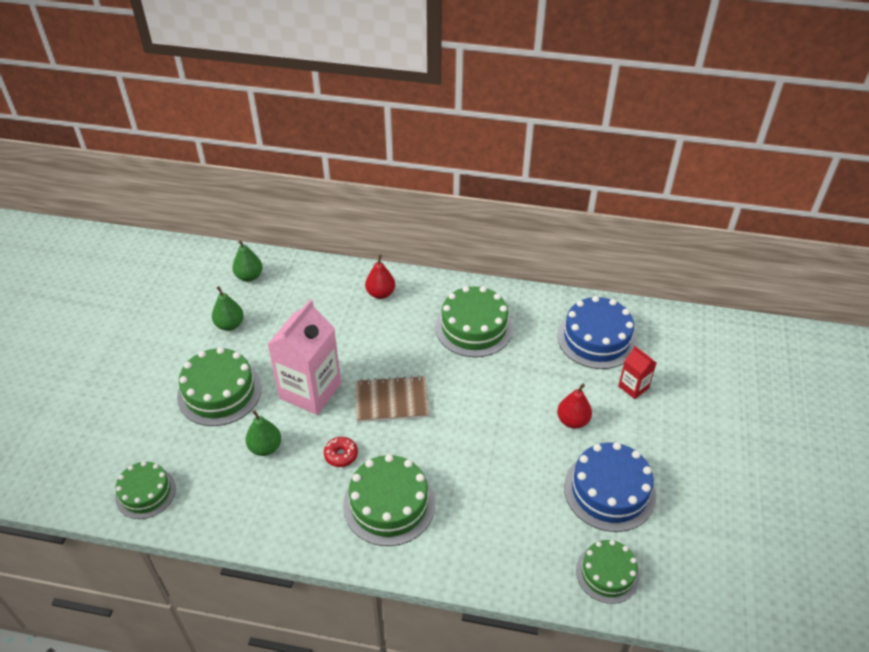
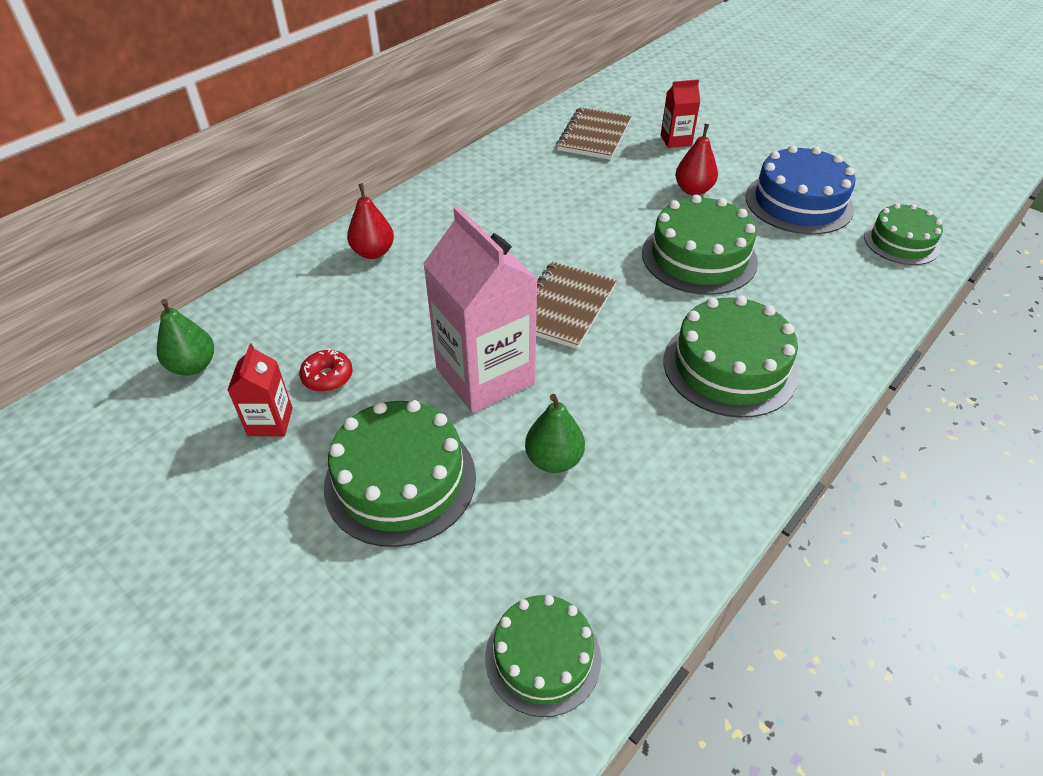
camera: 60 degrees left, 0 degrees up
green pear [212,286,244,331] -> red carton [228,343,293,436]
red donut [324,437,358,467] -> red donut moved to [299,349,353,392]
green cake [435,286,513,357] -> green cake moved to [642,195,758,295]
blue cake [557,296,637,369] -> brown notebook [556,107,631,160]

